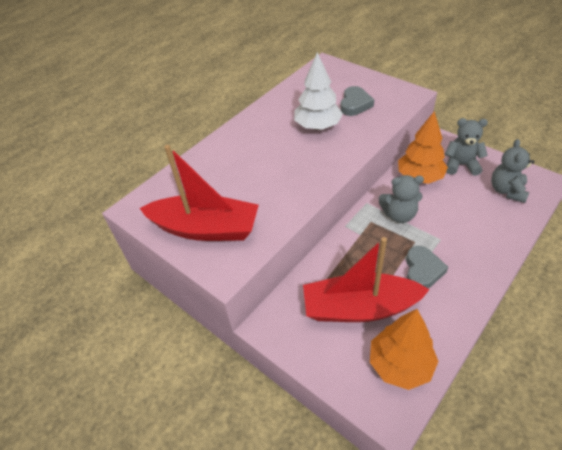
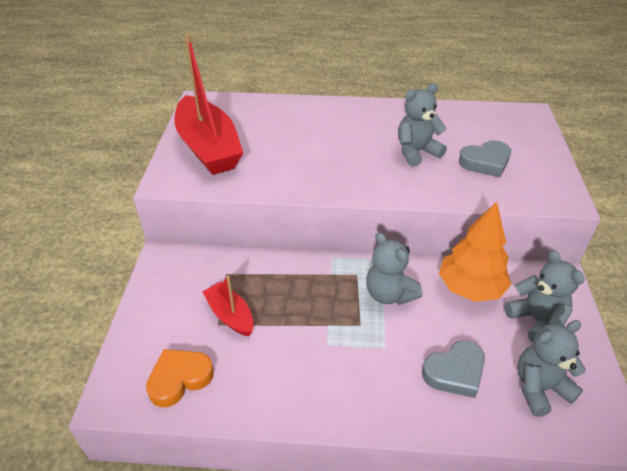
camera: 50 degrees right, 5 degrees down
white tree [294,52,343,130] -> grey teddy bear [398,84,447,167]
red boat [303,237,430,322] -> red boat [202,276,253,336], size x0.50
orange tree [370,309,438,390] -> orange heart [146,349,214,407]
grey heart [406,246,448,289] -> grey heart moved to [422,340,485,398]

